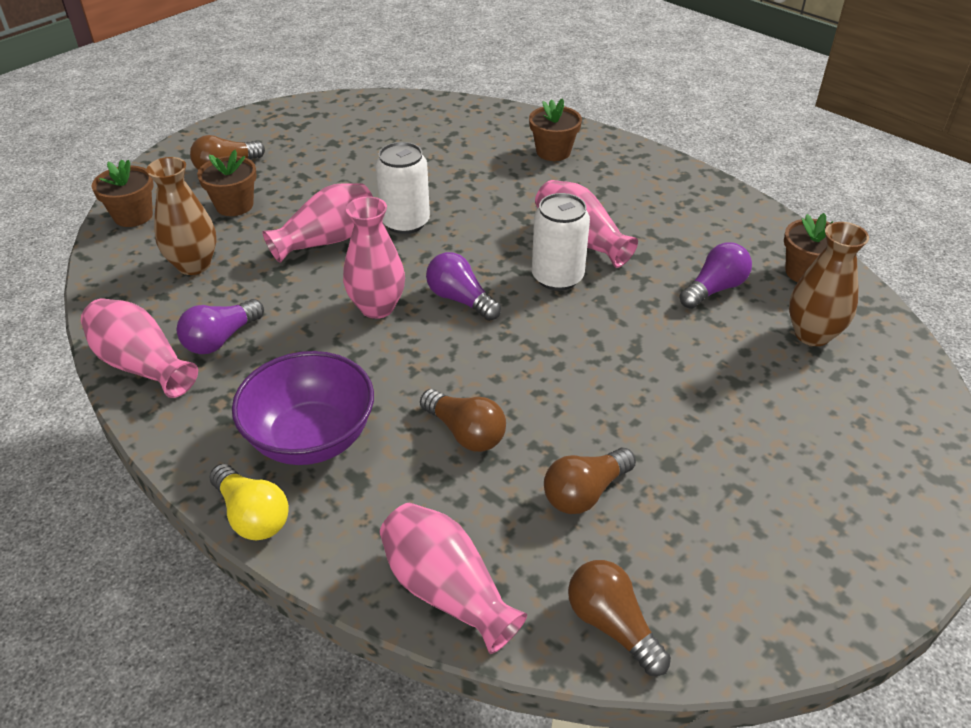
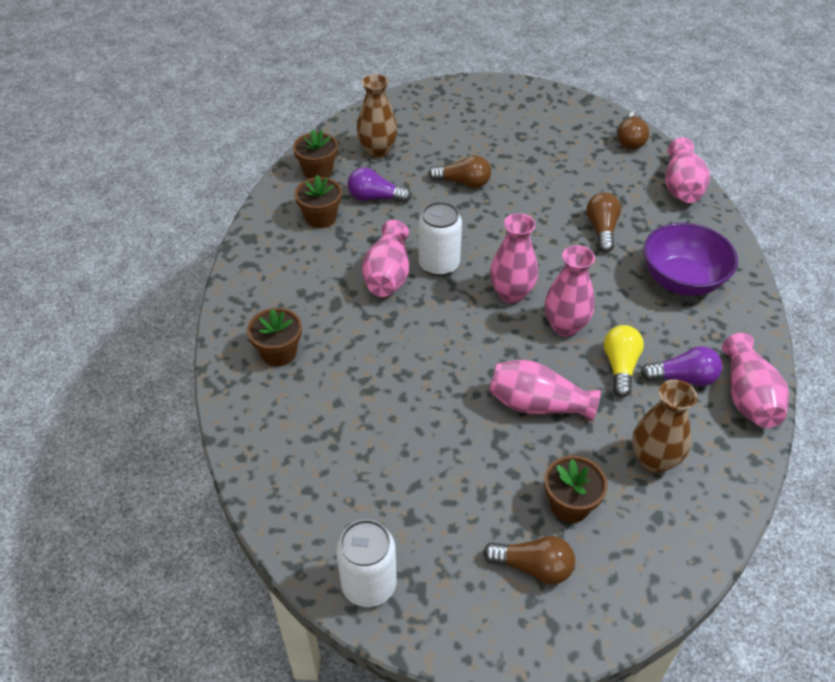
camera: 130 degrees left, 5 degrees up
brown flower pot [92,160,154,227] -> brown flower pot moved to [295,175,342,228]
yellow light bulb [209,464,289,540] -> yellow light bulb moved to [604,325,644,397]
white can [375,142,430,234] -> white can moved to [336,519,397,607]
purple light bulb [426,252,501,321] -> pink vase [490,213,538,303]
brown light bulb [544,448,636,514] -> brown light bulb moved to [428,155,491,188]

